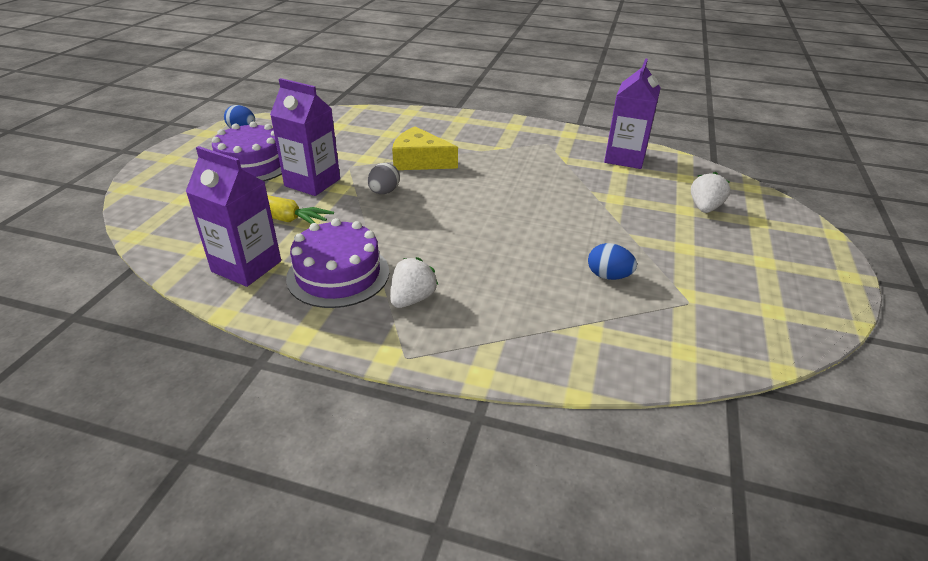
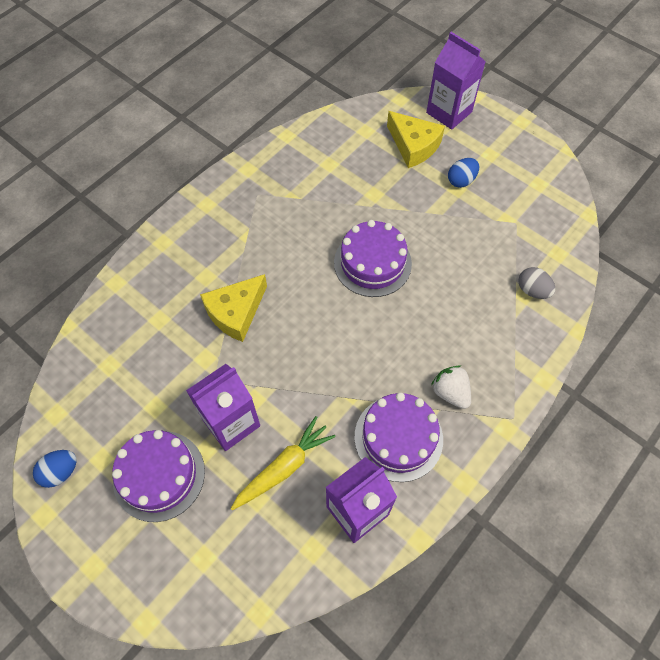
camera: 65 degrees left, 25 degrees up
grey egg [368,163,400,194] -> grey egg moved to [518,267,555,299]
blue egg [588,243,637,280] -> blue egg moved to [448,158,479,188]
purple carton [604,58,660,169] -> purple carton moved to [426,32,486,130]
white strawberry [691,172,730,213] -> yellow cheese [387,111,445,168]
none -> purple cake [334,220,412,297]

